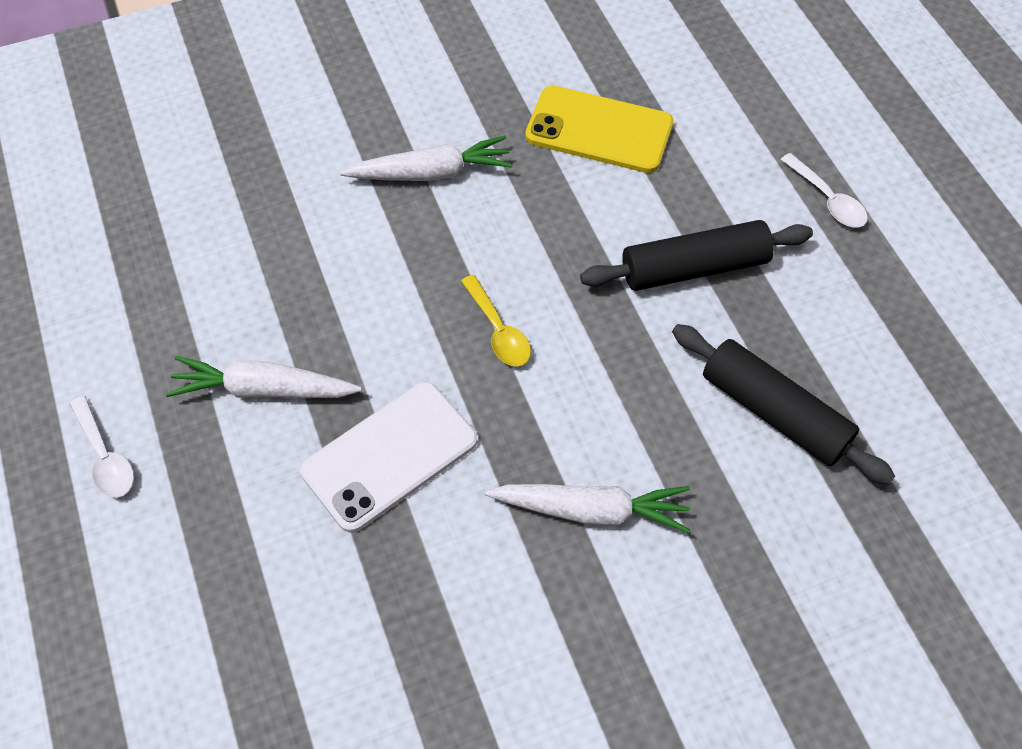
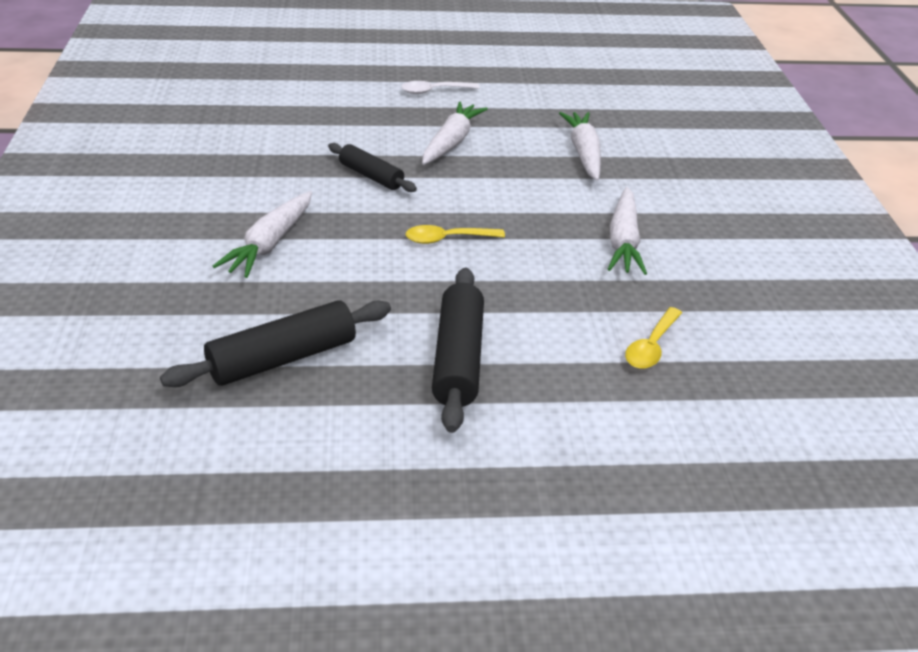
camera: 105 degrees right, 20 degrees down
white phone [300,382,477,533] -> black rolling pin [328,143,417,192]
yellow phone [525,86,674,173] -> yellow spoon [625,307,682,369]
white spoon [780,153,868,228] -> none
none -> white carrot [559,112,601,181]

